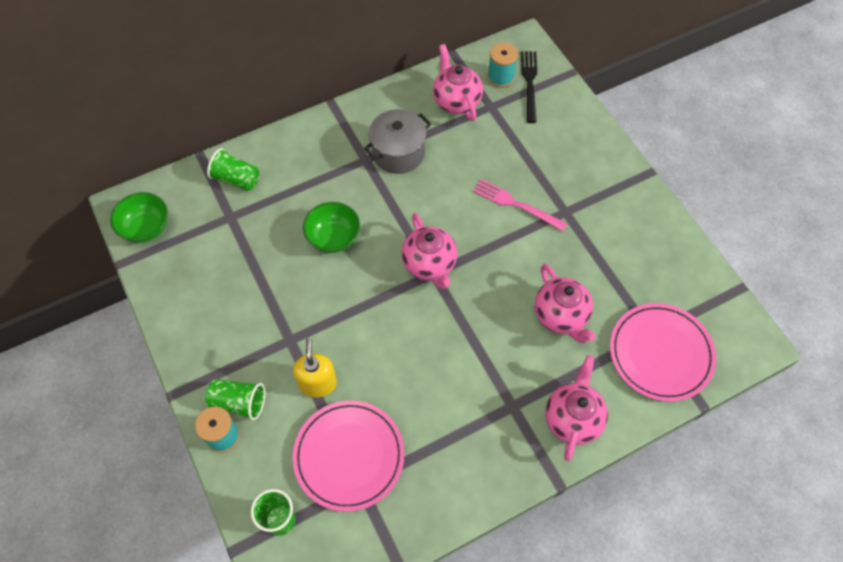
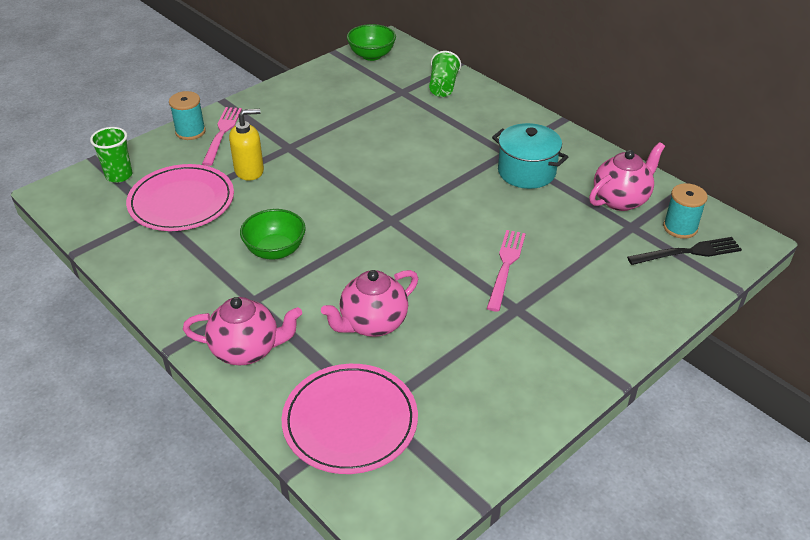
camera: 75 degrees right, 20 degrees down
green cup [205,379,265,420] -> pink fork [202,107,242,166]
green bowl [303,202,360,253] -> green bowl moved to [240,209,306,260]
grey pot [364,109,431,174] -> turquoise pot [492,123,568,189]
pink teapot [402,213,457,290] -> none

